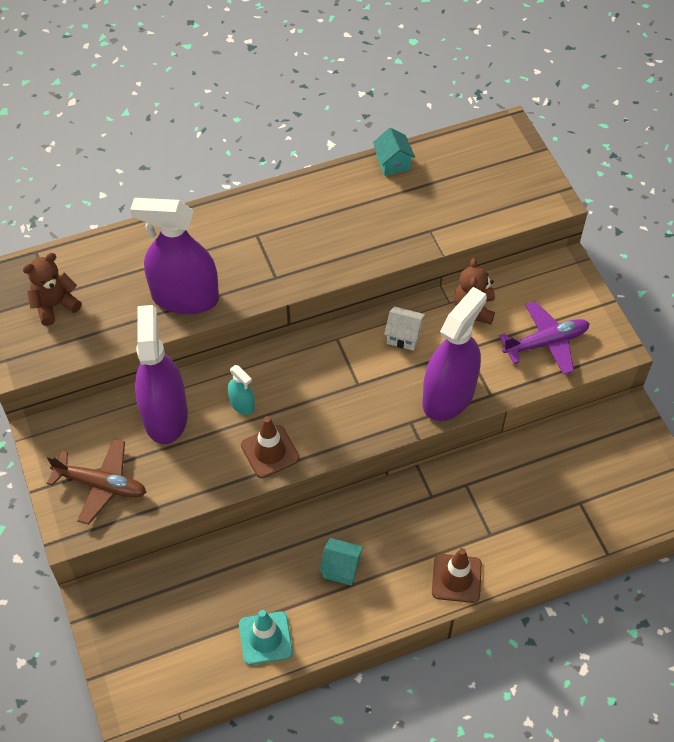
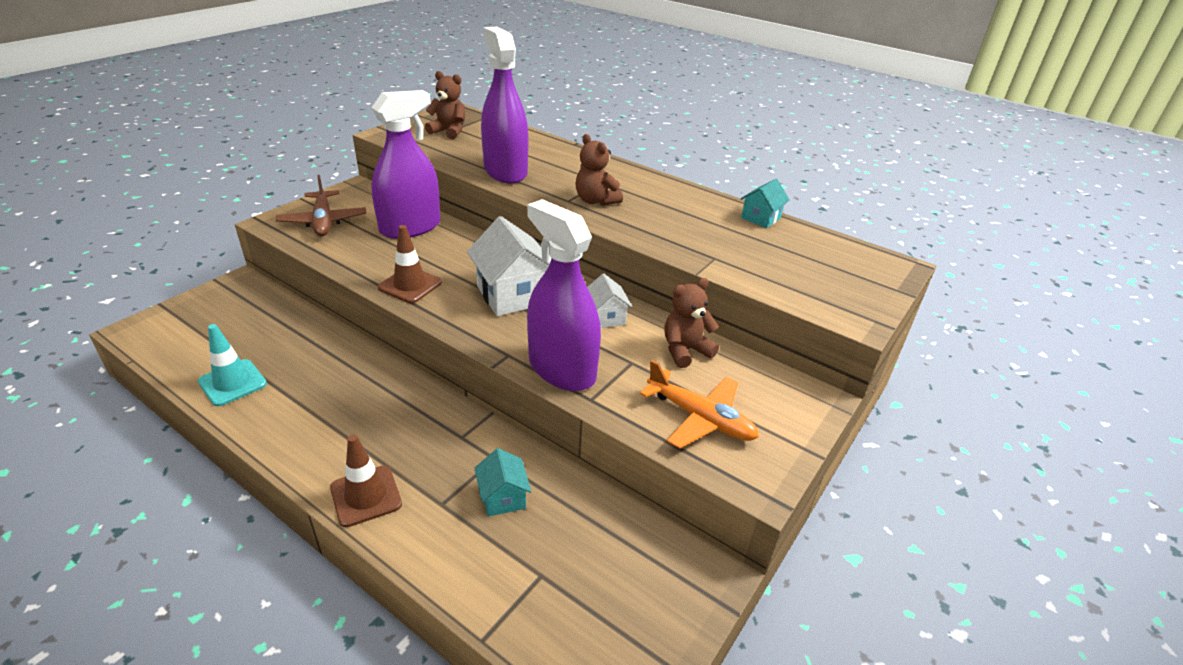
camera: 55 degrees right, 20 degrees down
turquoise spray bottle [228,365,255,415] -> none
turquoise house [319,538,364,586] -> turquoise house moved to [474,448,531,516]
purple spray bottle [423,287,487,421] -> purple spray bottle turned 135 degrees counterclockwise [527,199,601,391]
purple plane [499,301,590,375] -> orange plane [640,360,759,449]
none -> white house [467,216,550,316]
none -> brown teddy bear [575,134,623,206]

